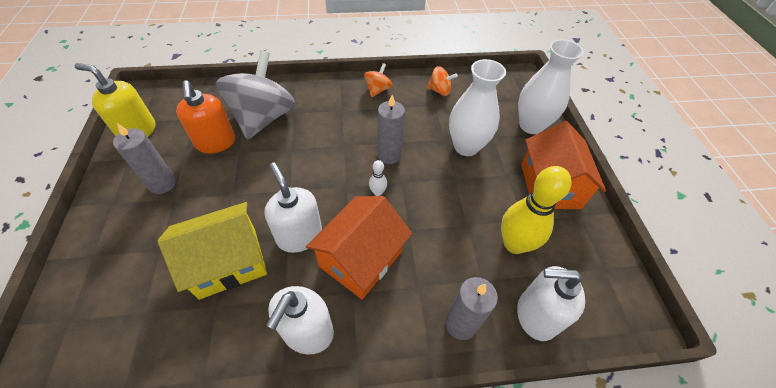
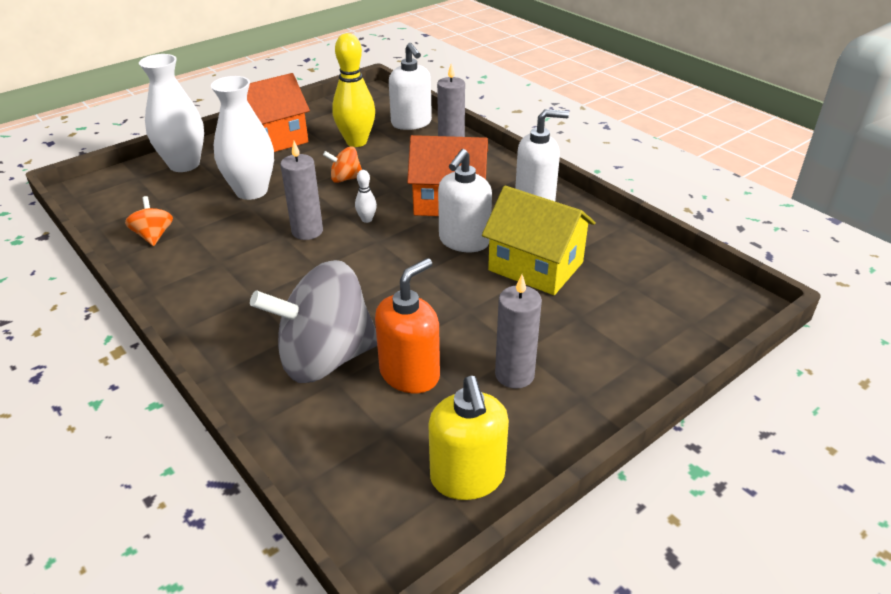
camera: 120 degrees left, 15 degrees down
orange spinning top [364,63,392,97] -> orange spinning top moved to [323,147,362,183]

